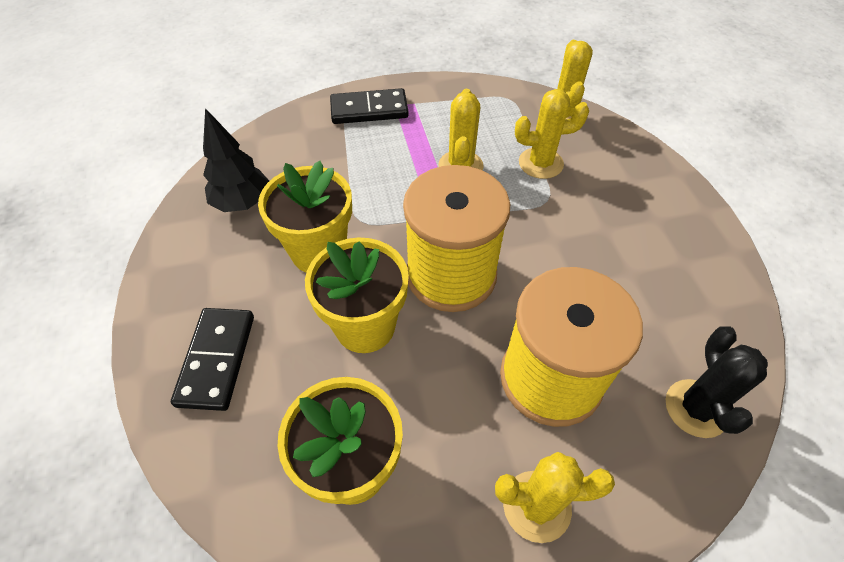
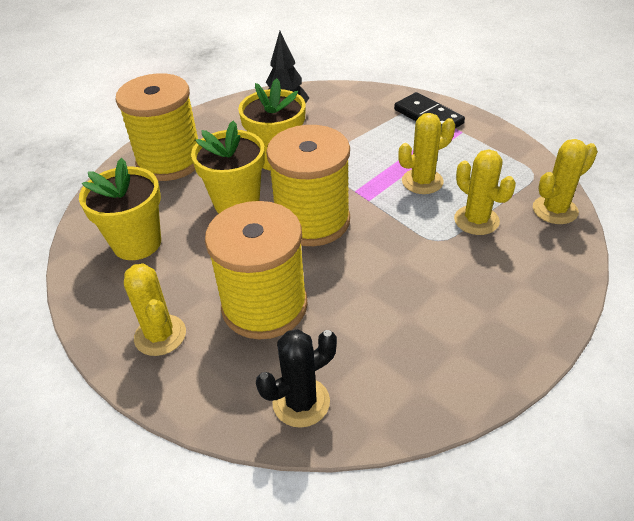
camera: 60 degrees right, 10 degrees down
black domino [171,308,254,411] -> yellow spool [116,73,198,181]

